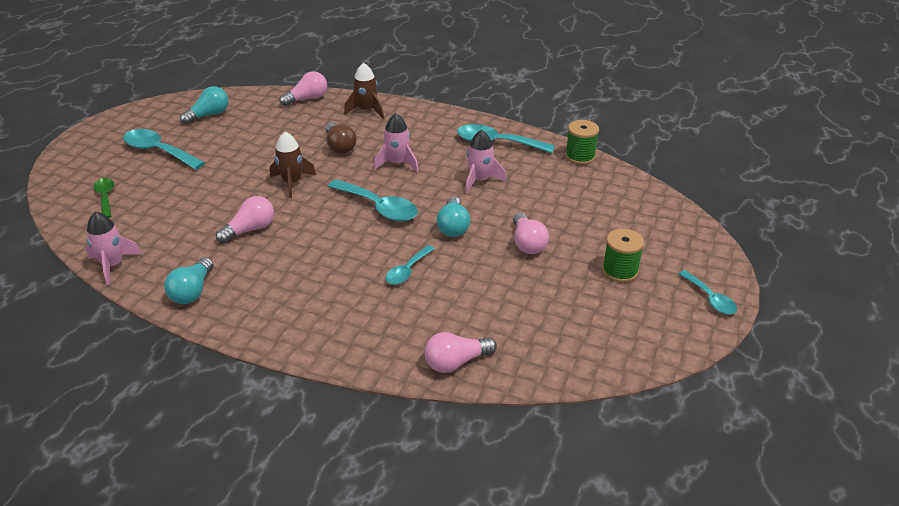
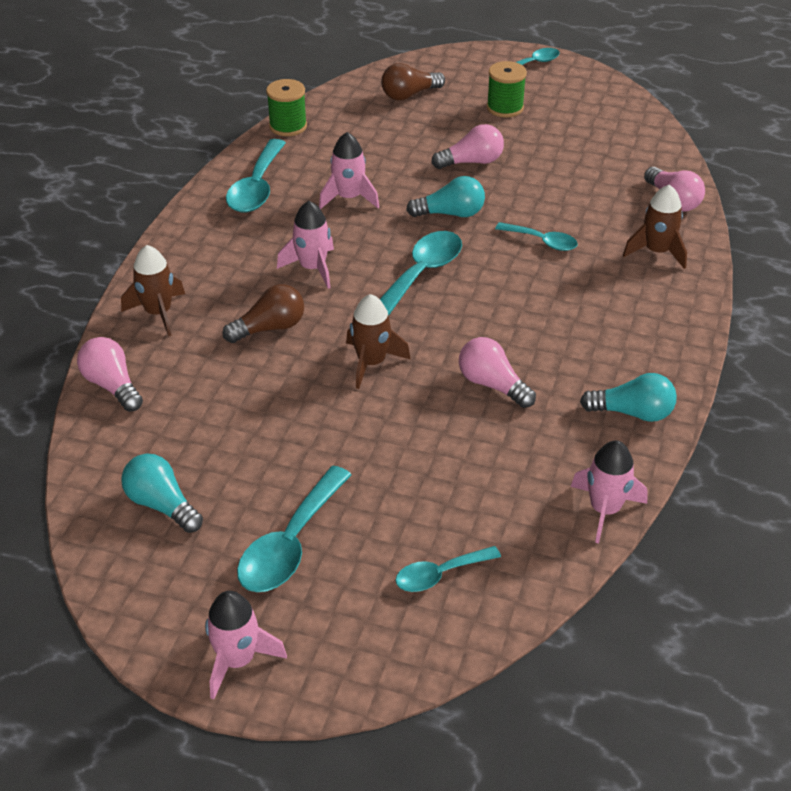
camera: 95 degrees left, 5 degrees up
green spoon [93,178,114,218] -> turquoise spoon [395,546,501,592]
none -> pink rocket [205,591,287,700]
none -> brown light bulb [381,63,445,100]
none -> brown rocket [623,185,687,269]

